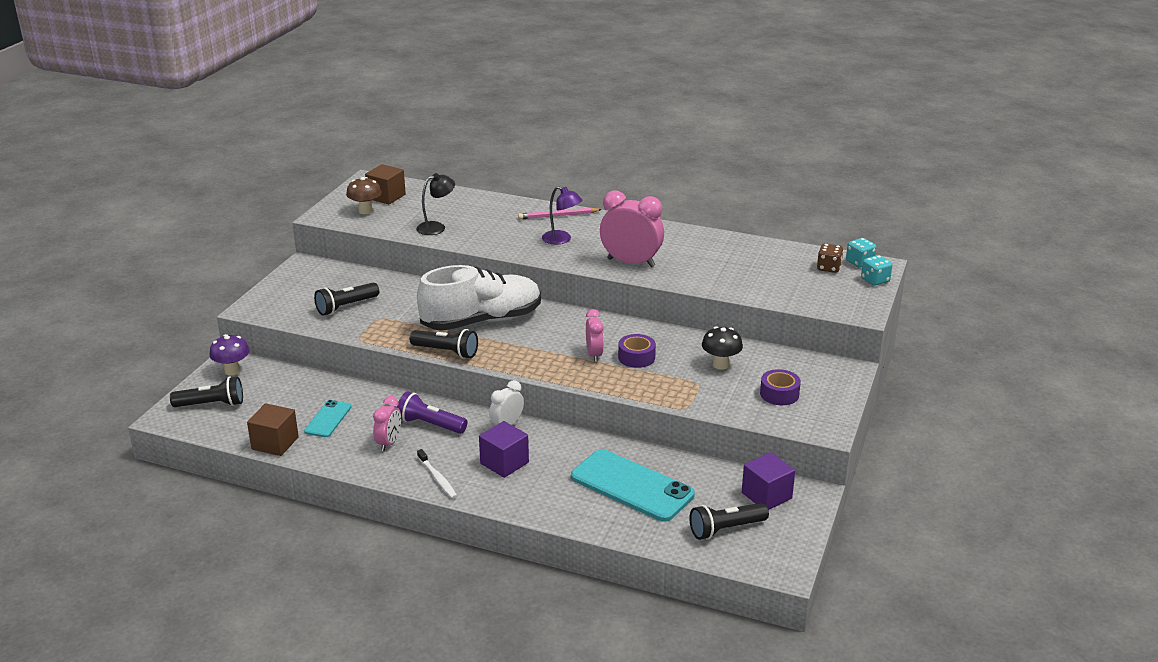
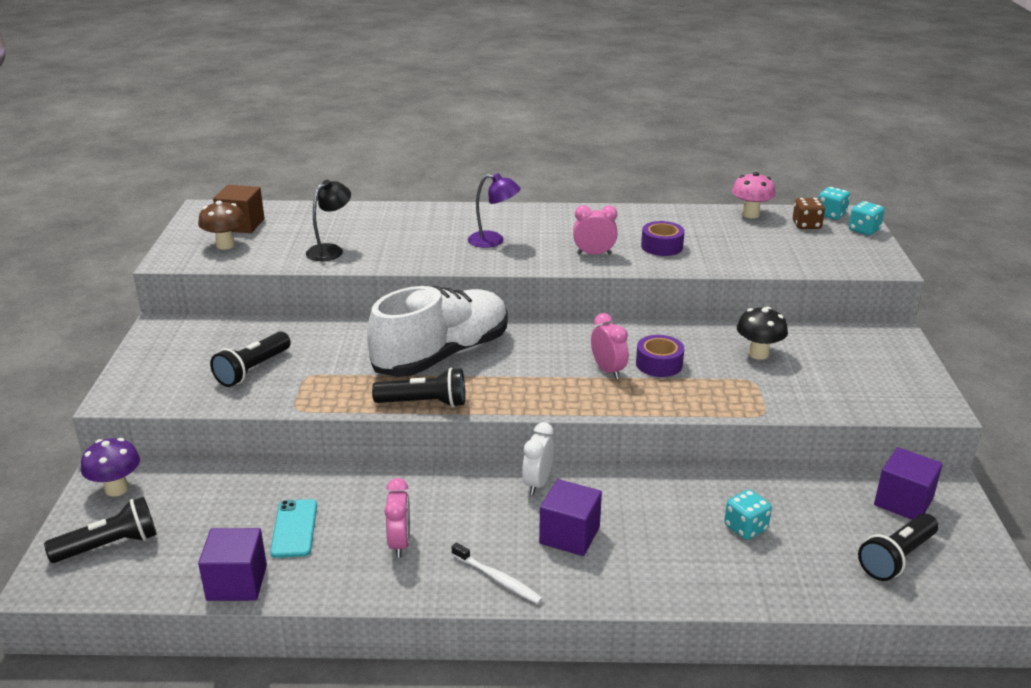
camera: 20 degrees left, 0 degrees up
brown cube [247,403,299,456] -> purple cube [198,528,267,601]
purple flashlight [397,392,468,434] -> none
pink pencil [518,208,602,219] -> none
turquoise phone [571,449,695,522] -> turquoise dice [724,489,772,540]
pink clock [600,190,664,267] -> pink clock [573,205,618,255], size x0.57
purple tape [760,369,801,405] -> purple tape moved to [641,221,685,256]
none -> pink mushroom [732,172,776,218]

